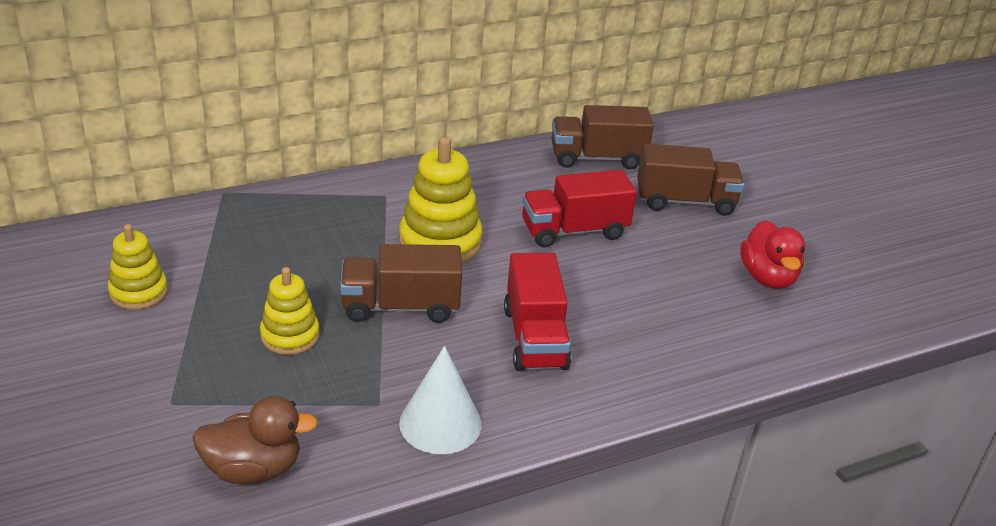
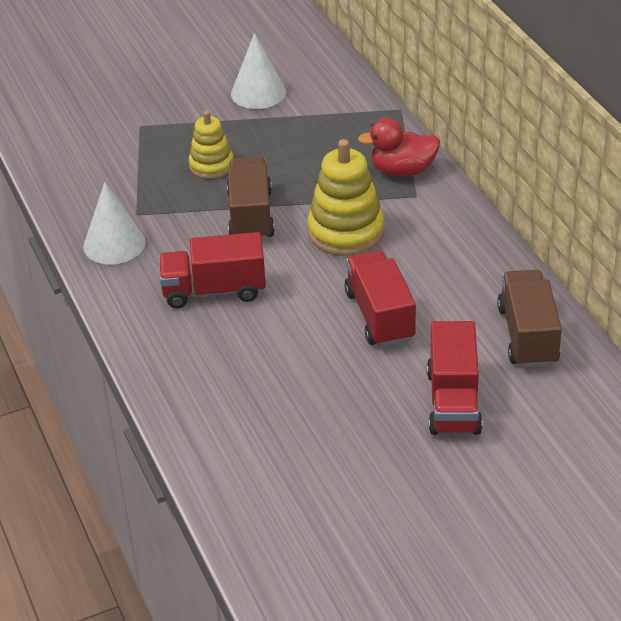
camera: 95 degrees right, 5 degrees up
yellow stacking toy [108,224,168,310] -> white cone [231,33,286,109]
brown duck [192,396,318,484] -> none
brown truck [637,144,744,216] -> red truck [427,321,482,435]
red duck [740,220,805,289] -> red duck moved to [358,118,440,177]

